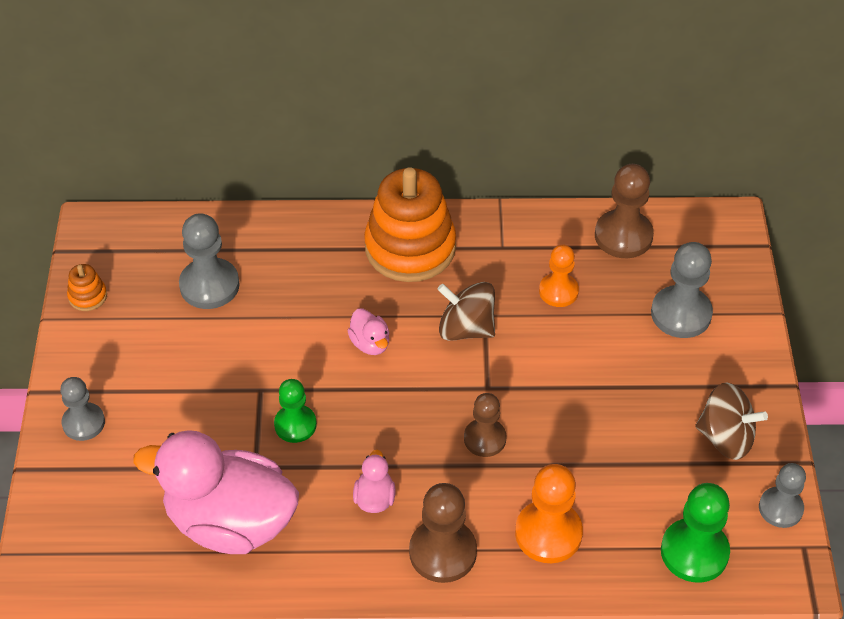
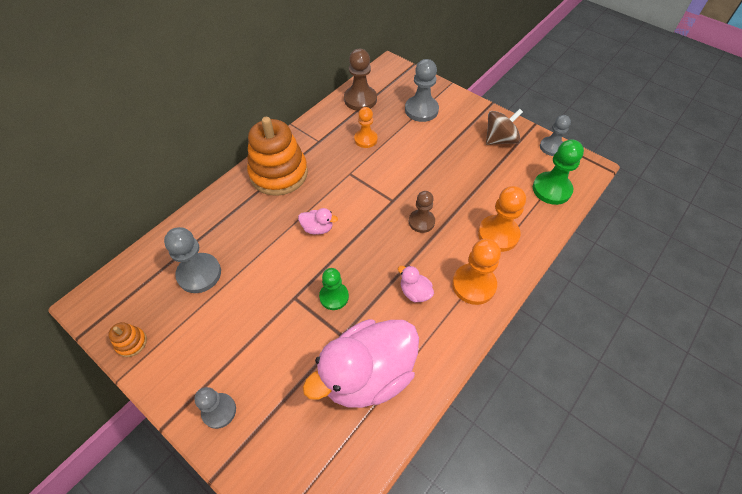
camera: 50 degrees left, 5 degrees up
brown pawn [409,483,477,583] -> orange pawn [452,239,501,305]
brown spinning top [437,282,495,341] -> none

